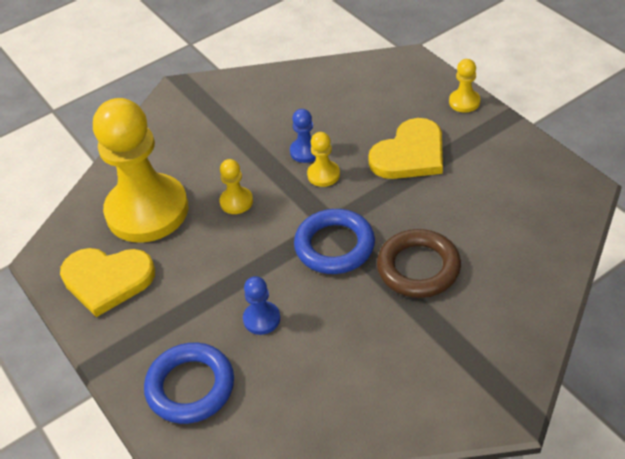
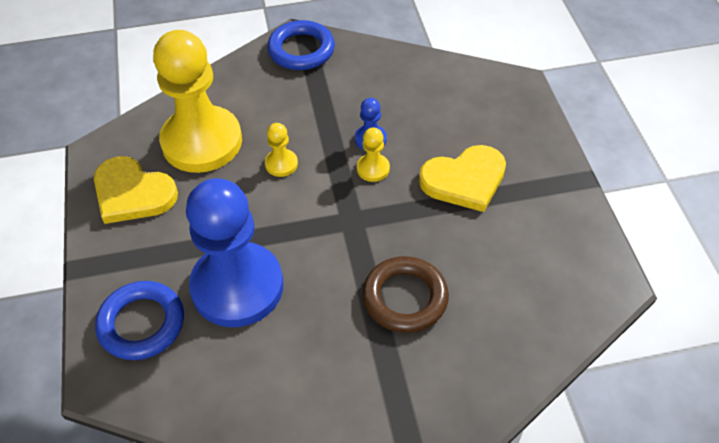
camera: 20 degrees right, 5 degrees up
blue pawn [243,276,280,335] -> blue pawn [186,178,283,327], size x2.50
blue ring [294,209,375,274] -> blue ring moved to [267,20,335,70]
yellow pawn [449,59,480,112] -> none

